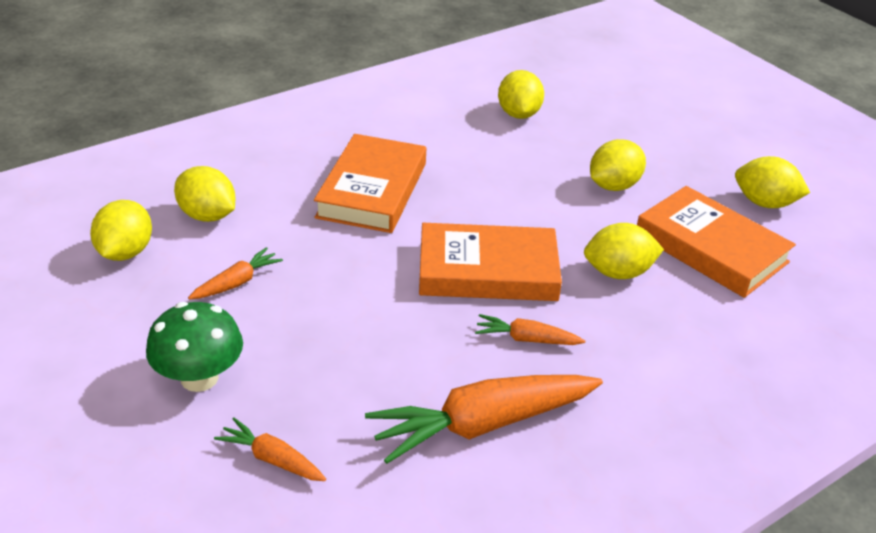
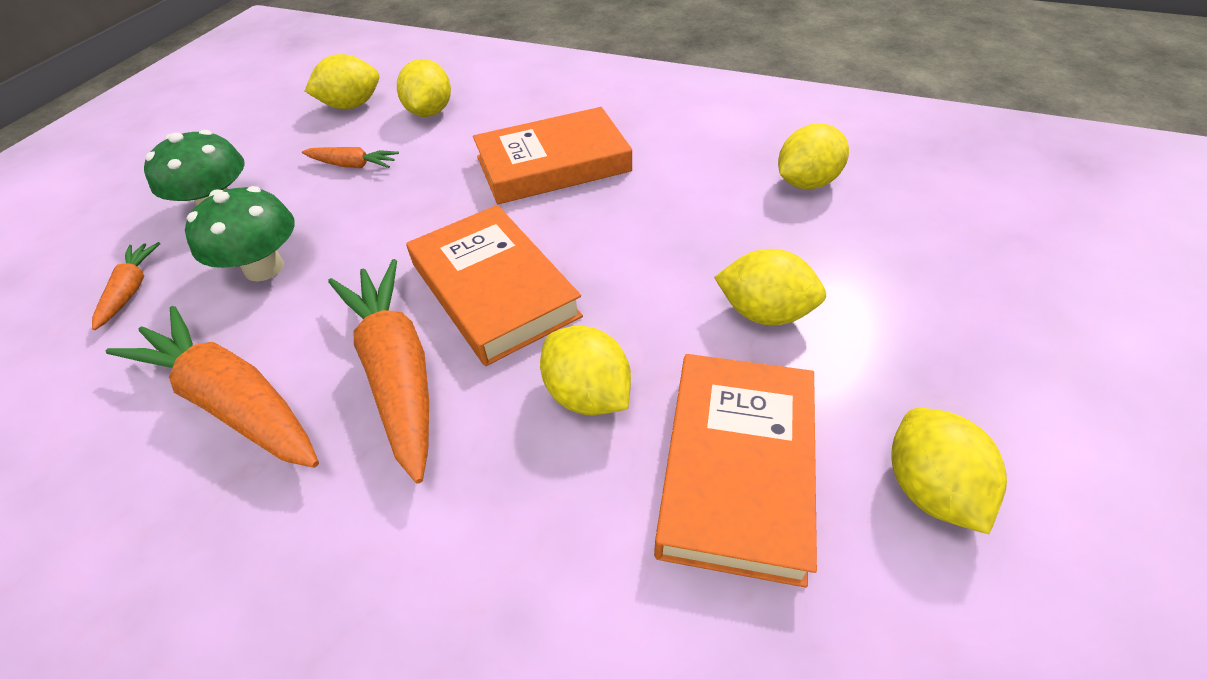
camera: 60 degrees right, 10 degrees up
orange carrot [475,314,585,345] -> orange carrot [328,259,429,483], size x2.04
none -> green mushroom [185,186,295,281]

